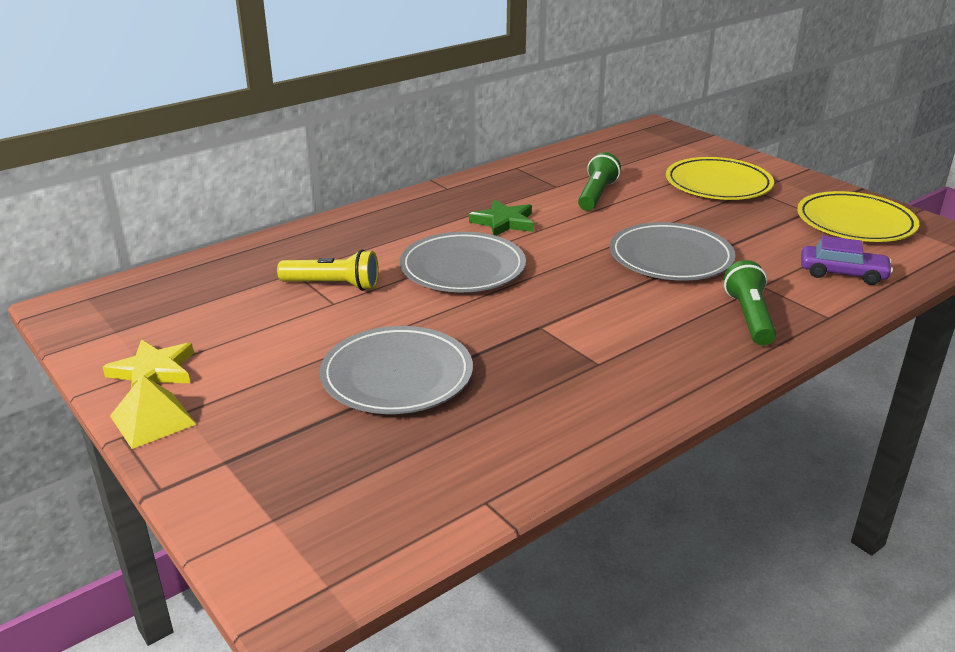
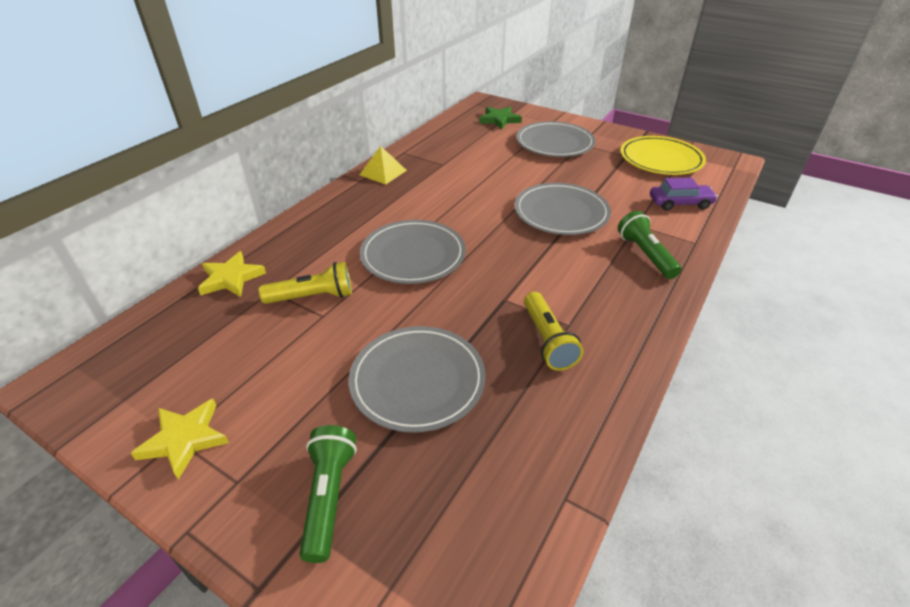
camera: 20 degrees left, 10 degrees up
yellow pyramid [110,375,196,449] -> yellow pyramid moved to [360,146,407,185]
green star [469,200,534,236] -> green star moved to [479,107,522,129]
green flashlight [578,152,621,211] -> green flashlight moved to [300,425,357,563]
yellow plate [666,157,774,200] -> grey plate [516,121,595,157]
none -> yellow star [198,251,266,297]
none -> yellow flashlight [524,292,583,371]

